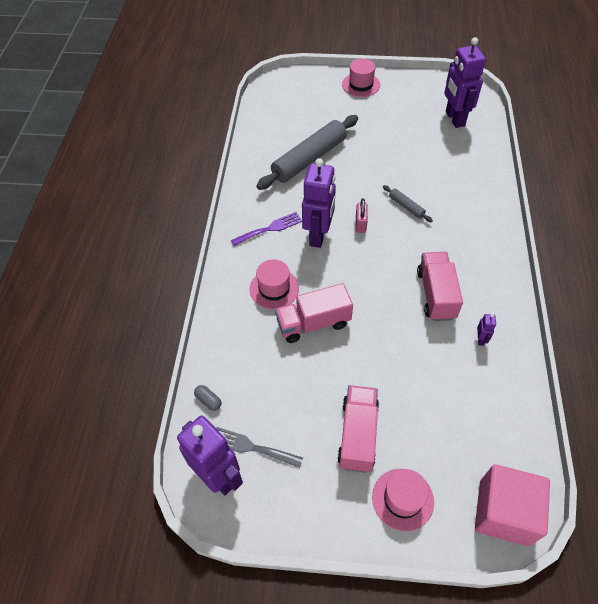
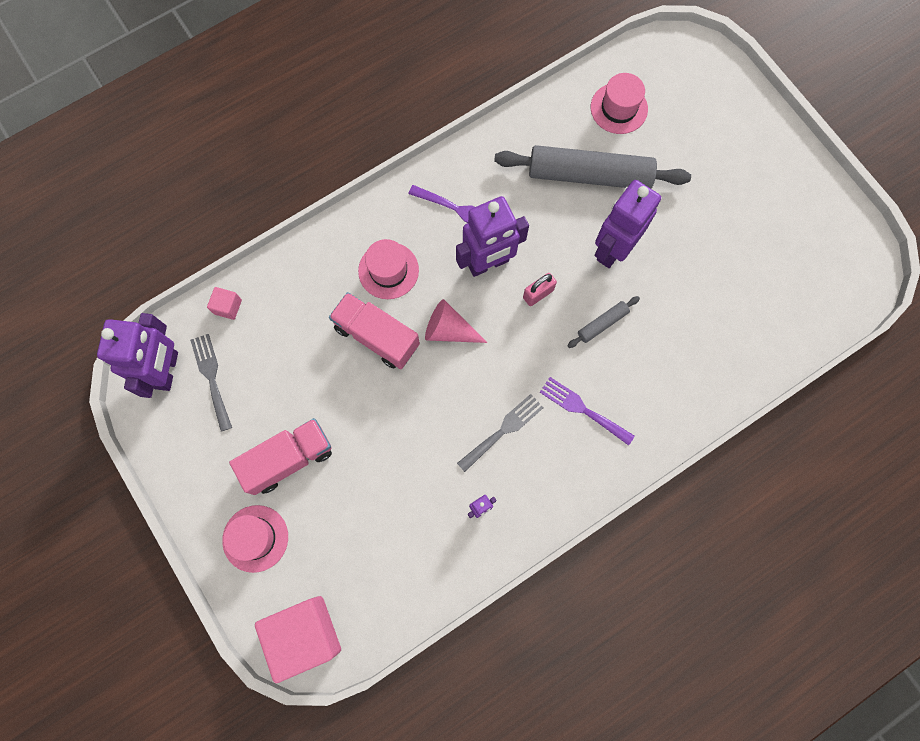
camera: 50 degrees right, 20 degrees up
grey capsule [194,385,221,411] -> pink cube [207,287,242,320]
pink hat [342,59,380,97] -> pink hat moved to [591,73,648,134]
grey rolling pin [383,185,433,223] -> grey rolling pin turned 45 degrees clockwise [567,296,640,348]
pink truck [417,252,463,321] -> grey fork [457,394,544,472]
purple robot [444,37,486,128] -> purple robot moved to [595,180,661,268]
none -> pink cone [425,299,488,343]
none -> purple fork [540,377,635,446]

